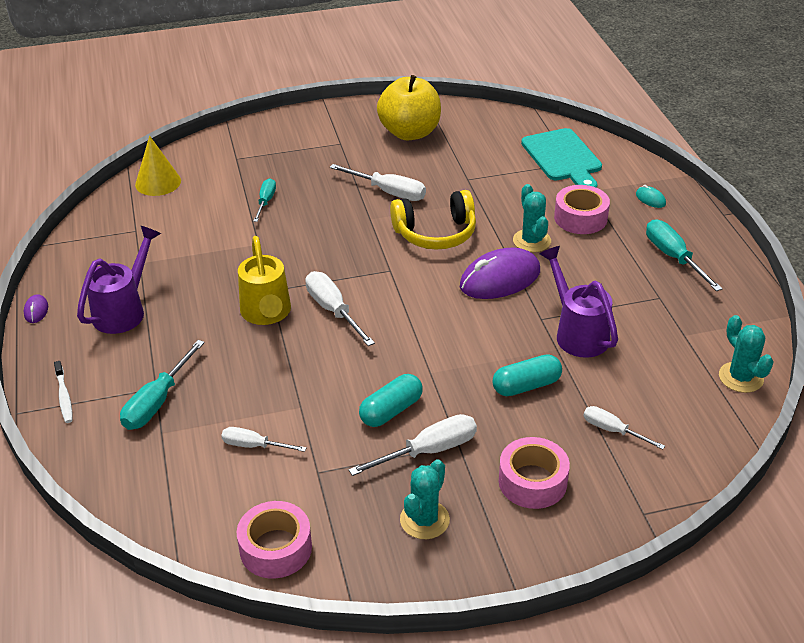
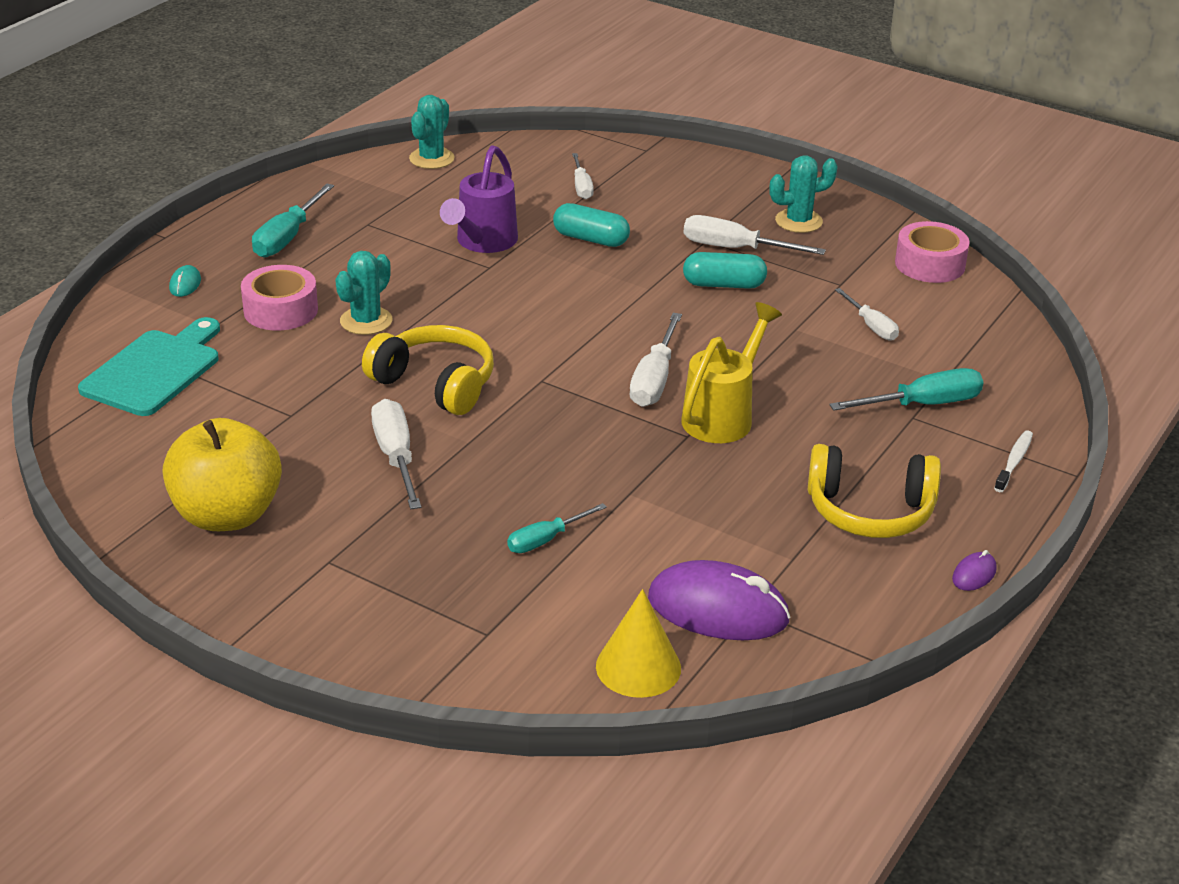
camera: 135 degrees left, 5 degrees down
purple watering can [77,226,161,334] -> yellow headphones [808,444,941,538]
purple mouse [460,248,540,299] -> purple mouse moved to [648,560,790,640]
pink tape [499,437,570,509] -> none

